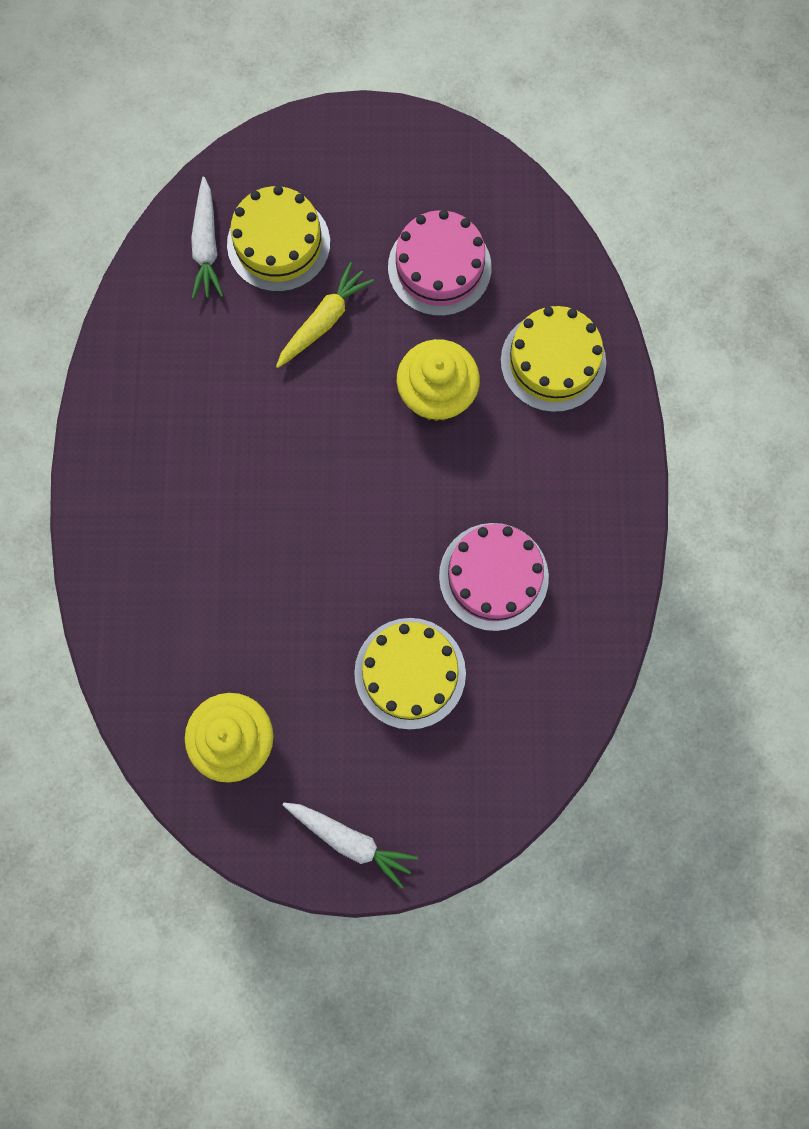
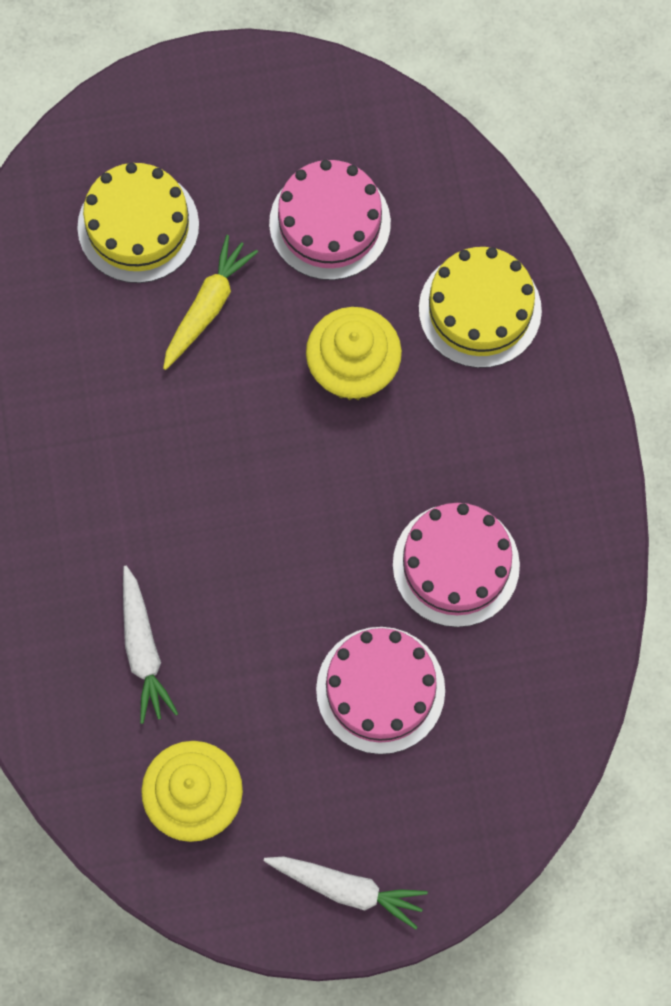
camera: 10 degrees left, 5 degrees down
white carrot [191,177,223,299] -> white carrot moved to [123,566,178,724]
yellow cake [354,618,466,730] -> pink cake [316,627,445,754]

